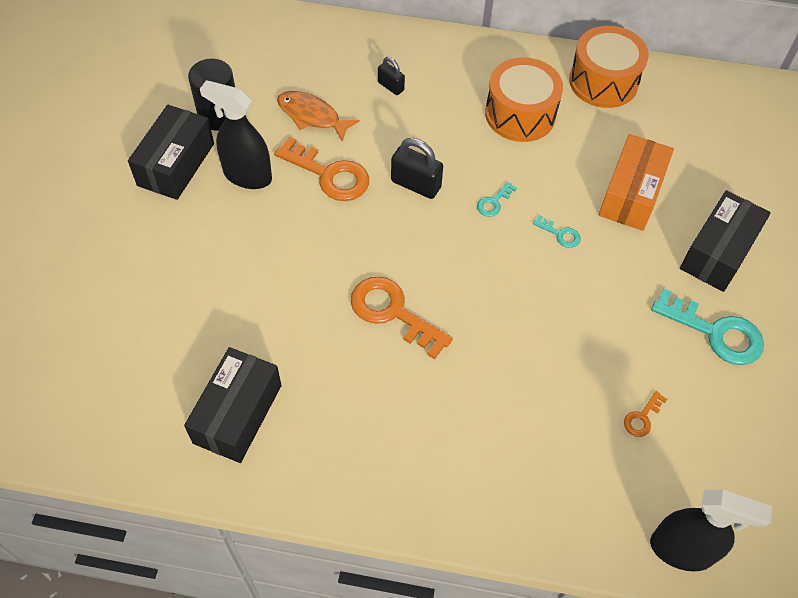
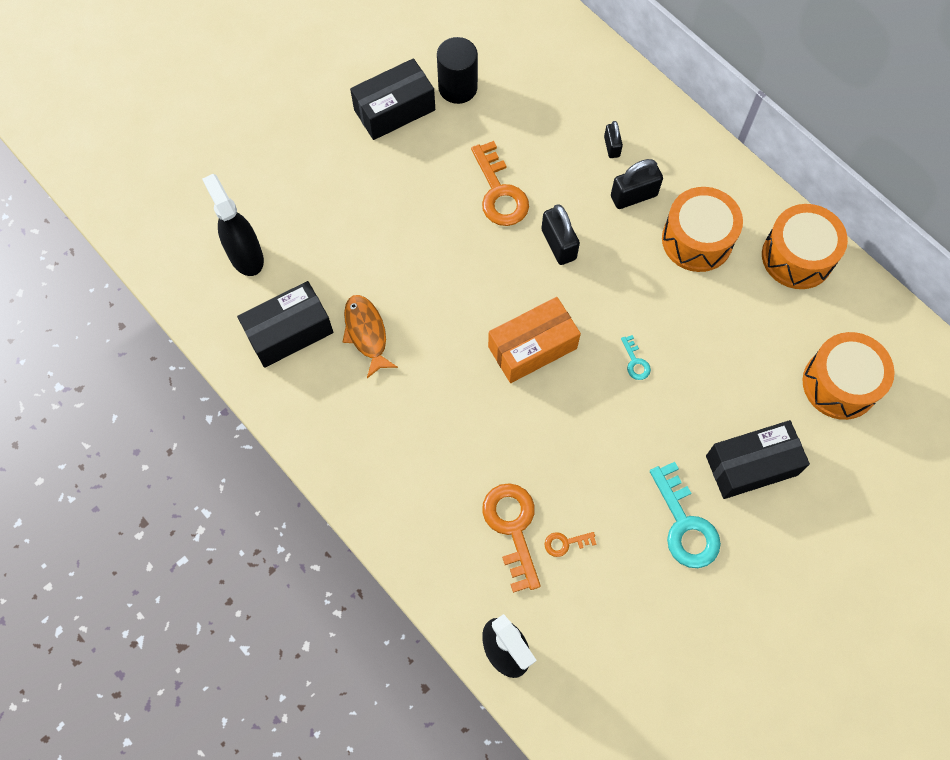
camera: 40 degrees right, 10 degrees up
black spray bottle [200,80,272,189] -> black spray bottle moved to [202,174,264,276]
orange fish [277,91,360,142] -> orange fish moved to [343,295,398,378]
orange key [351,276,453,359] -> orange key moved to [482,483,540,593]
turquoise key [477,182,517,217] -> none
orange box [599,134,674,231] -> orange box moved to [488,297,581,383]
none -> black padlock [611,159,663,209]
none -> orange drum [802,332,895,420]

